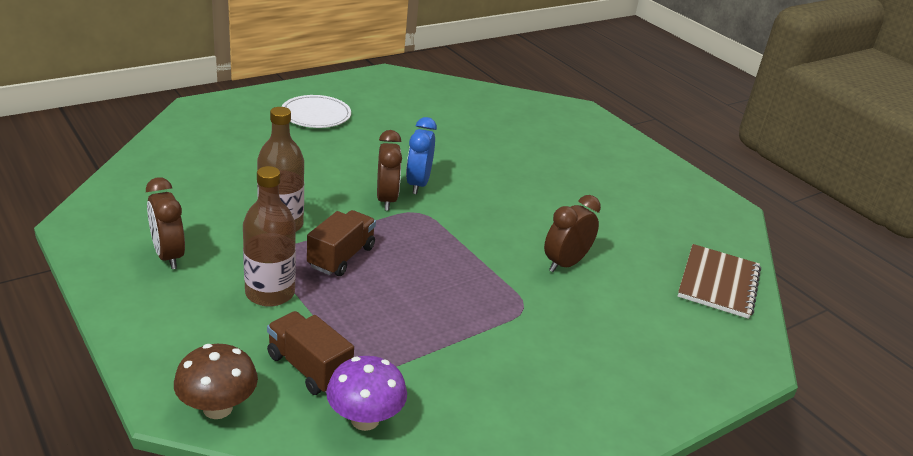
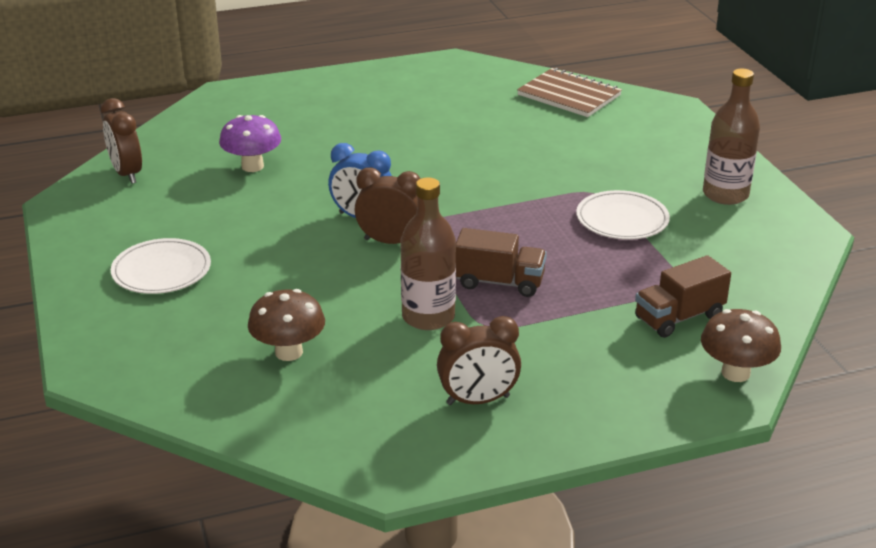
camera: 70 degrees left, 0 degrees up
brown bottle [243,166,296,307] -> brown bottle moved to [703,68,760,205]
brown truck [307,210,376,276] -> brown truck turned 150 degrees clockwise [456,228,547,297]
purple mushroom [326,356,407,431] -> purple mushroom moved to [219,115,281,172]
brown clock [544,195,601,272] -> brown clock moved to [101,98,142,184]
none -> brown mushroom [248,289,325,361]
none -> white plate [576,190,670,240]

